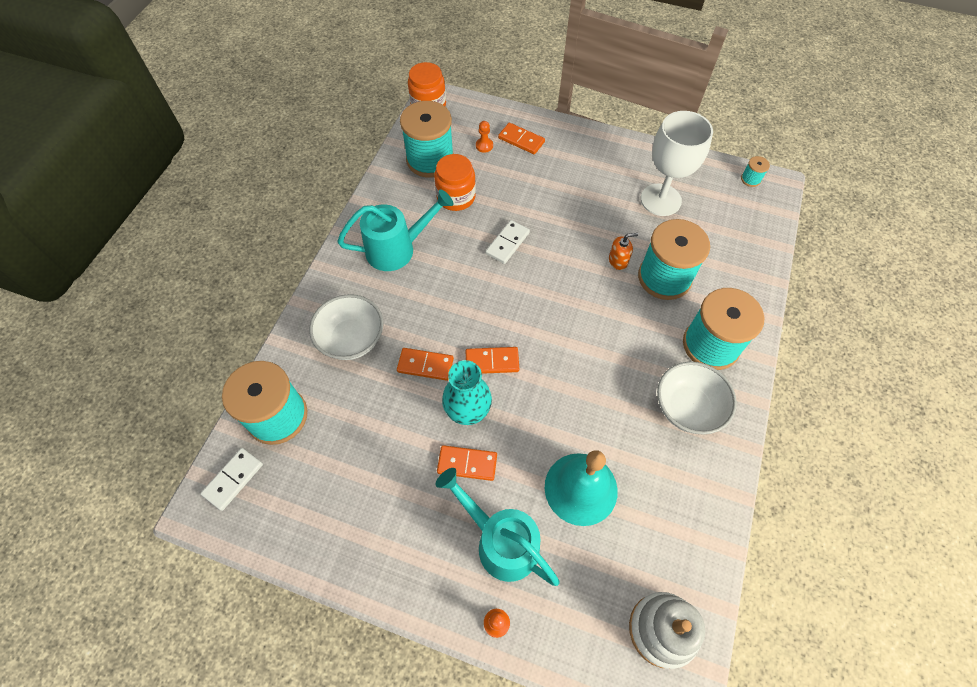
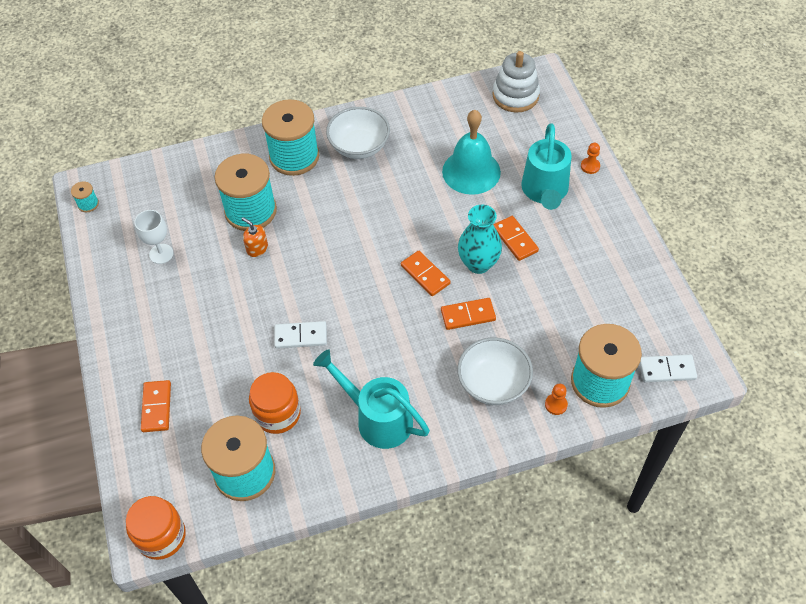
camera: 125 degrees left, 5 degrees down
orange domino [397,348,454,381] -> orange domino turned 75 degrees counterclockwise [441,298,496,330]
orange pawn [476,121,493,153] -> orange pawn moved to [545,384,568,415]
white goblet [641,111,713,216] -> white goblet [134,210,173,264], size x0.55

